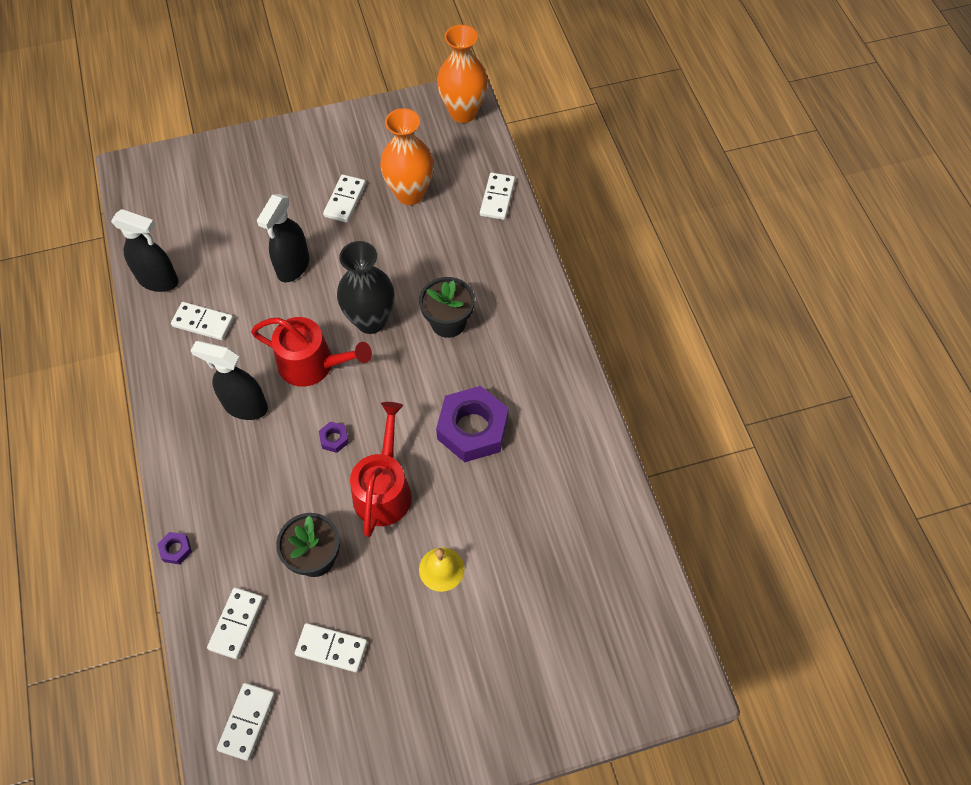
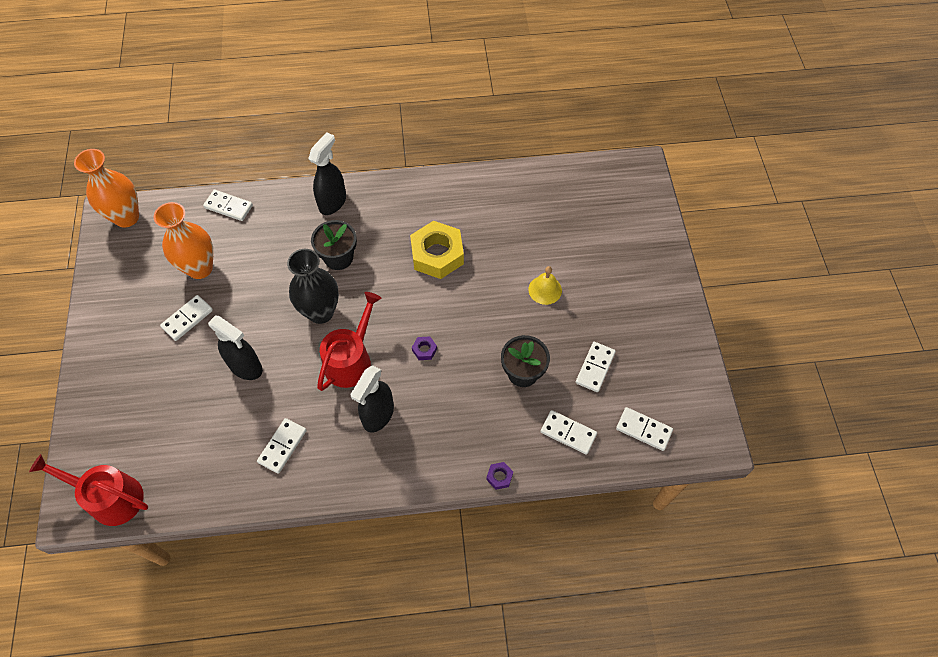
camera: 80 degrees left, 0 degrees up
black spray bottle [111,209,179,292] -> black spray bottle moved to [308,132,346,215]
white domino [323,174,366,222] -> white domino turned 75 degrees counterclockwise [160,295,213,341]
red watering can [350,402,412,537] -> red watering can moved to [29,454,148,526]
purple nut [436,386,509,462] -> yellow nut [410,221,464,279]

